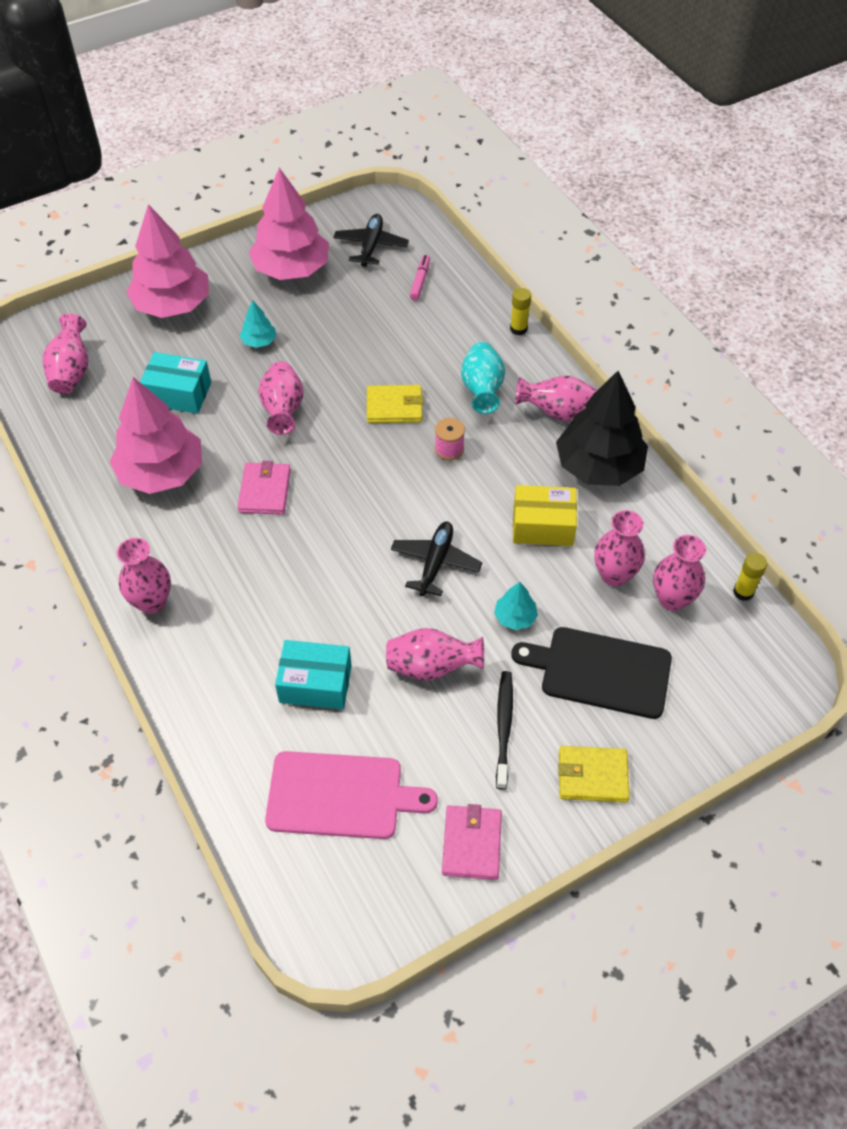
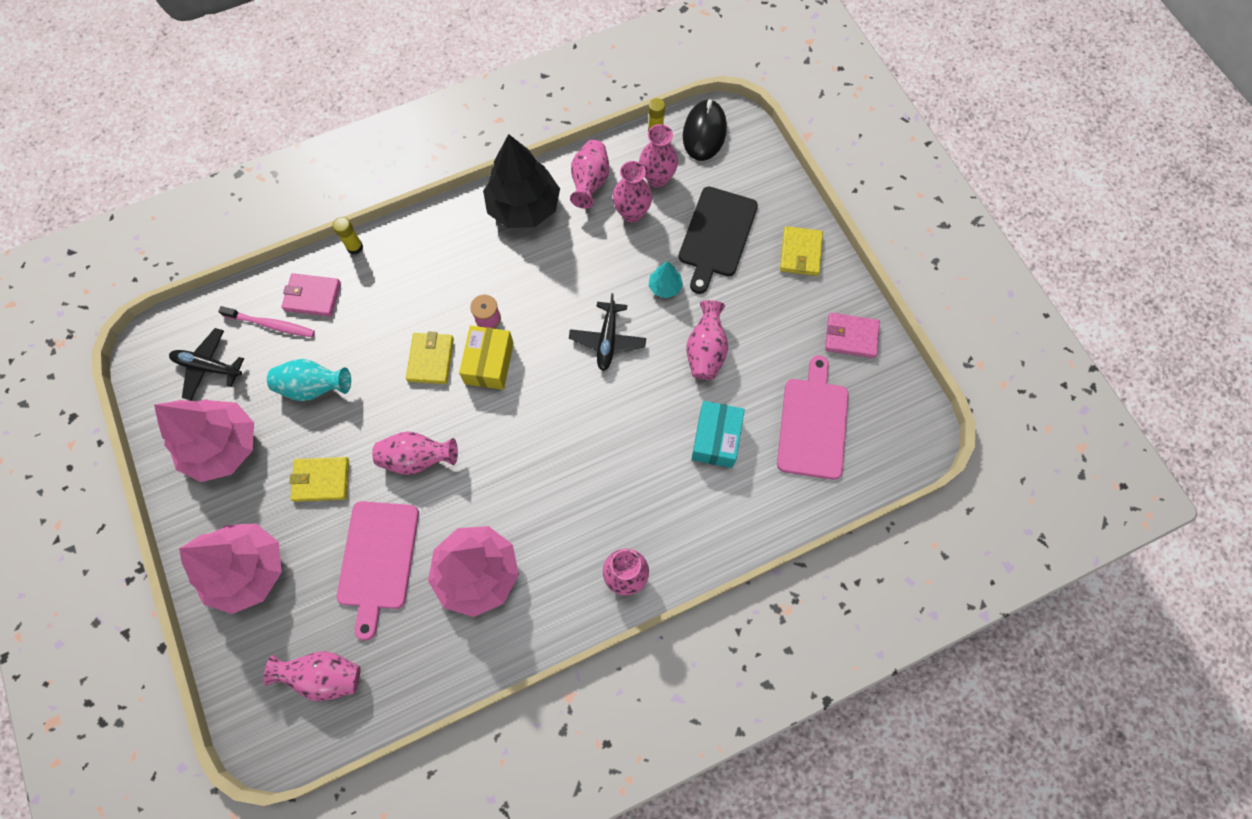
camera: 85 degrees left, 15 degrees up
turquoise box [140,352,211,414] -> pink cutting board [337,501,419,640]
pink wallet [237,461,291,515] -> pink wallet moved to [281,273,341,317]
turquoise tree [239,300,276,348] -> yellow wallet [289,457,349,502]
black plane [391,521,482,596] -> black plane turned 105 degrees counterclockwise [569,293,646,371]
pink marker [410,255,430,301] -> pink toothbrush [218,306,315,337]
turquoise vase [461,342,505,414] -> turquoise vase moved to [267,359,351,401]
black toothbrush [496,671,513,790] -> none
yellow box [513,485,577,546] -> yellow box moved to [459,325,514,390]
pink vase [515,376,597,421] -> pink vase moved to [570,140,609,209]
none -> black mouse [683,99,727,161]

